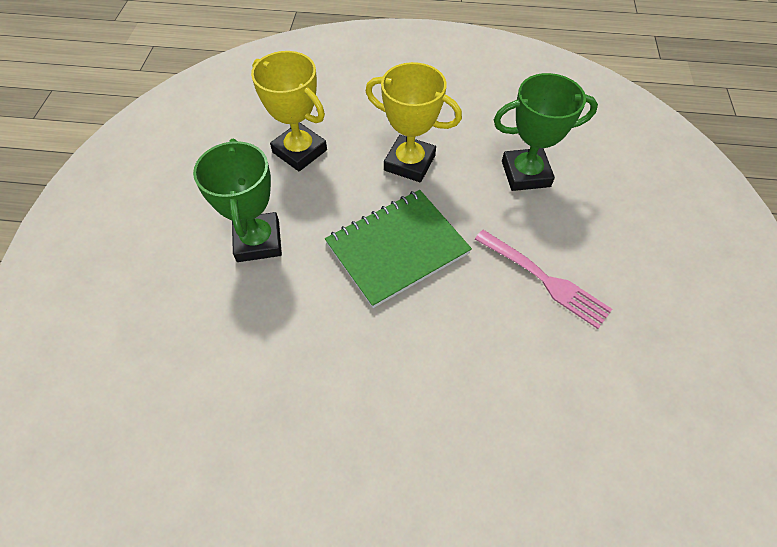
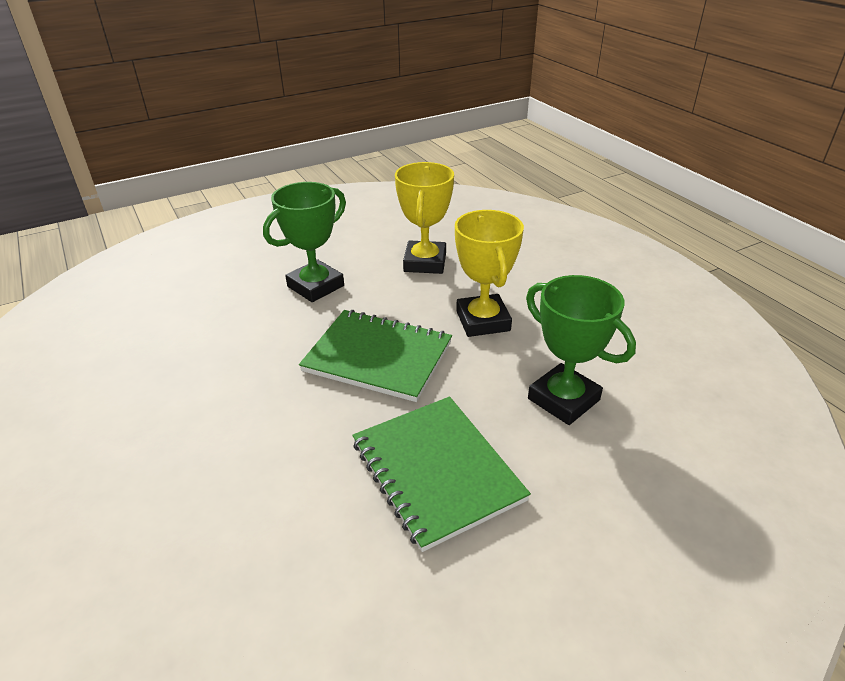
camera: 55 degrees right, 20 degrees down
pink fork [475,230,612,329] -> green notebook [352,397,531,552]

